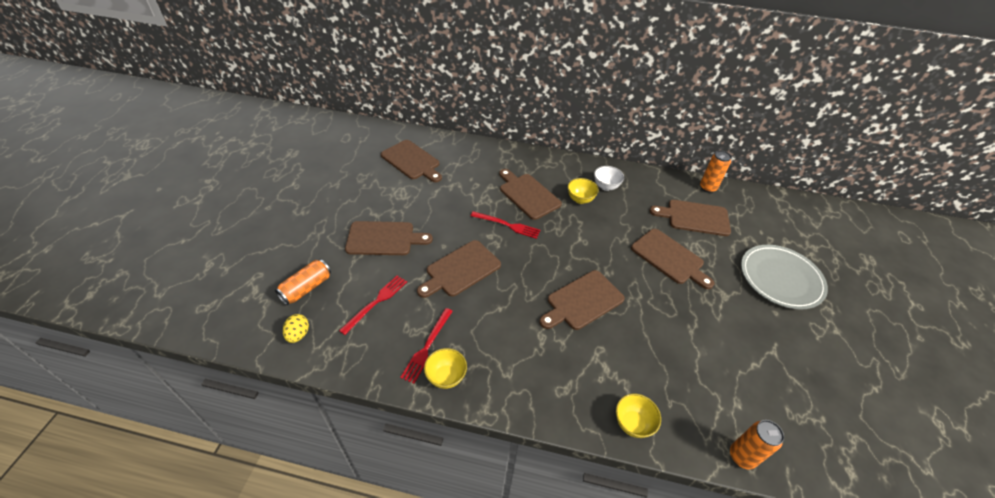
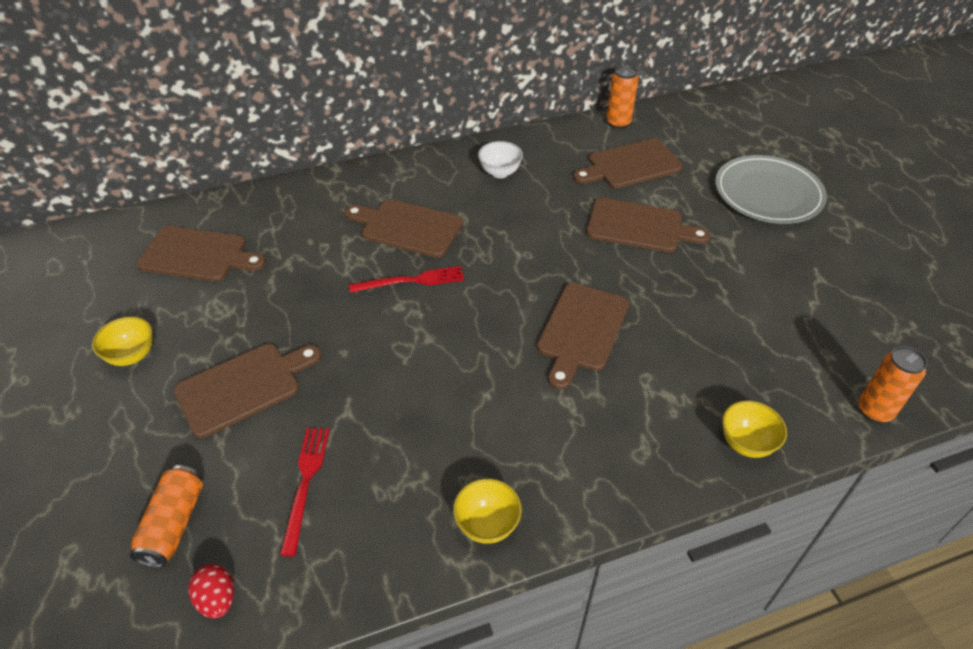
camera: 30 degrees left, 0 degrees up
yellow egg [283,314,309,343] -> red egg [189,564,234,619]
red fork [400,308,453,384] -> none
brown cutting board [417,240,501,298] -> none
yellow bowl [568,178,599,204] -> yellow bowl moved to [92,317,152,366]

